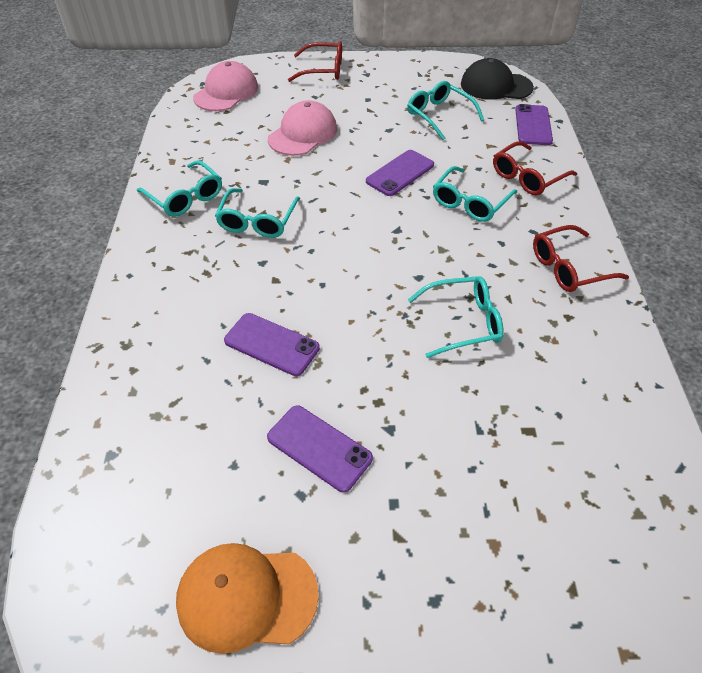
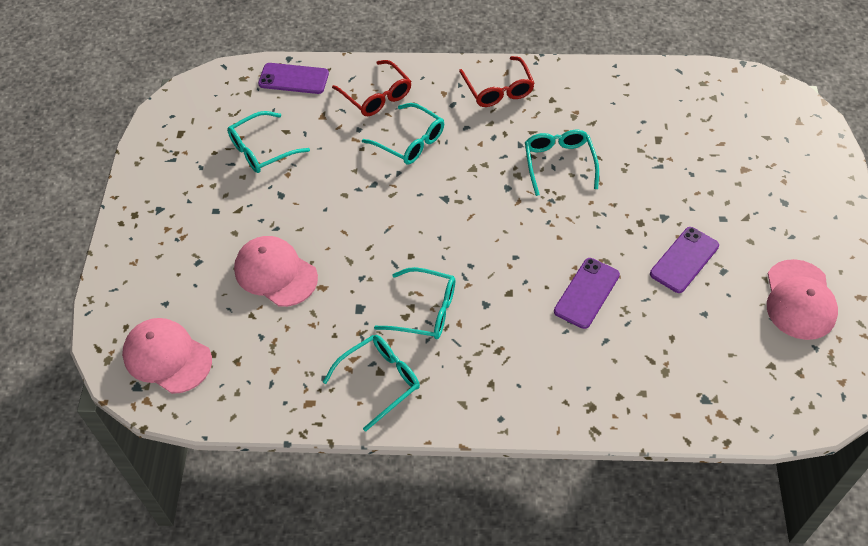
camera: 85 degrees left, 5 degrees up
orange cap [176,543,319,654] -> pink cap [767,259,838,340]
red glasses [288,41,342,82] -> none
purple phone [366,150,434,196] -> none
black cap [461,58,534,100] -> none

